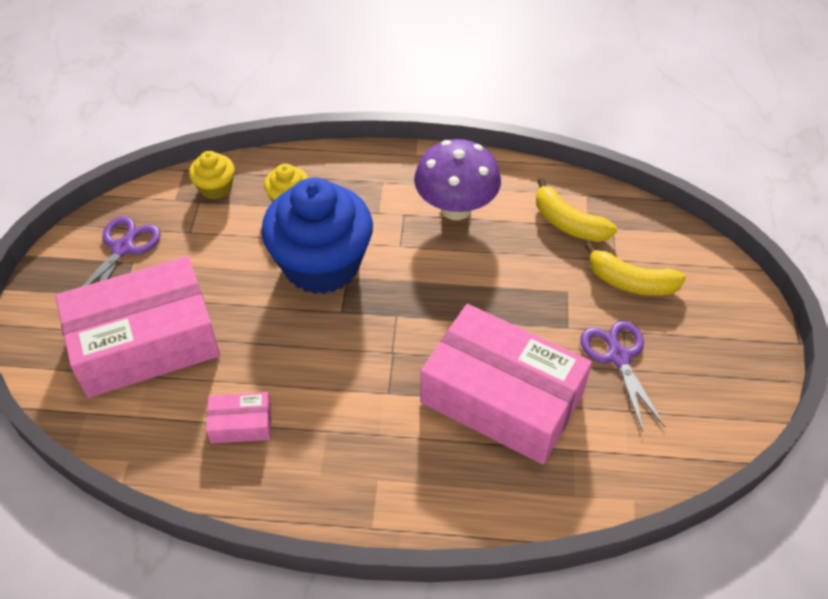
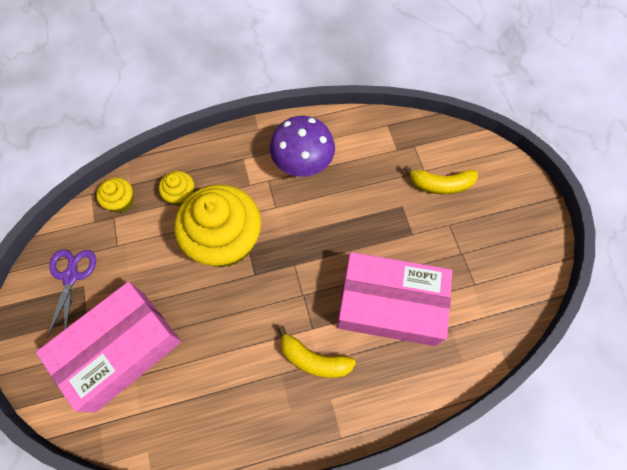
camera: 20 degrees left, 15 degrees up
pink box [206,392,271,444] -> none
blue cupcake [261,178,373,294] -> yellow cupcake [174,184,261,267]
yellow banana [536,178,617,242] -> yellow banana moved to [277,326,356,378]
purple scissors [580,321,665,432] -> none

